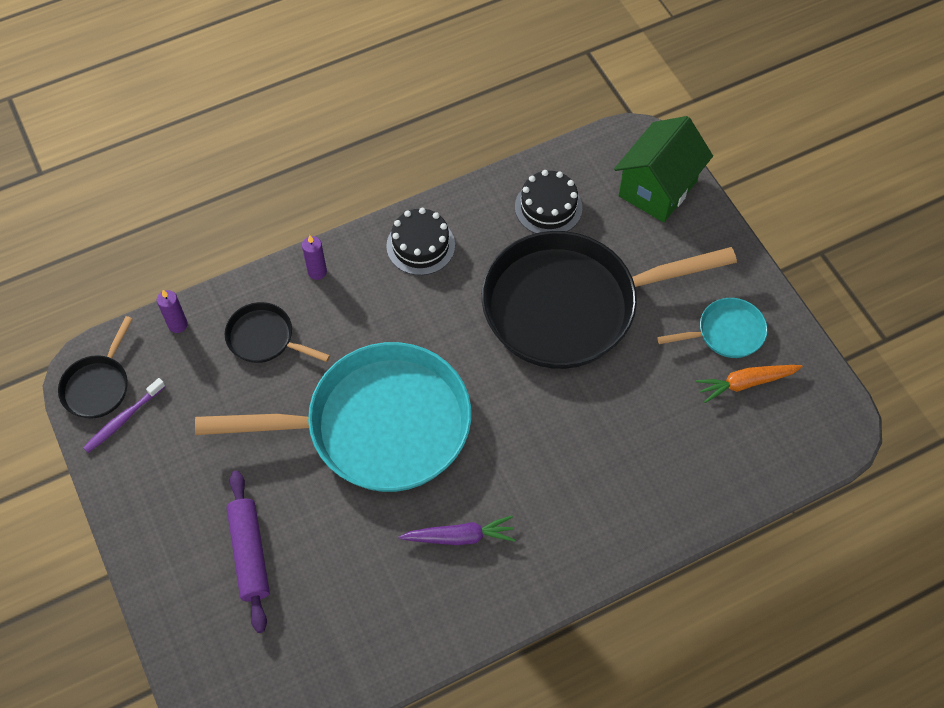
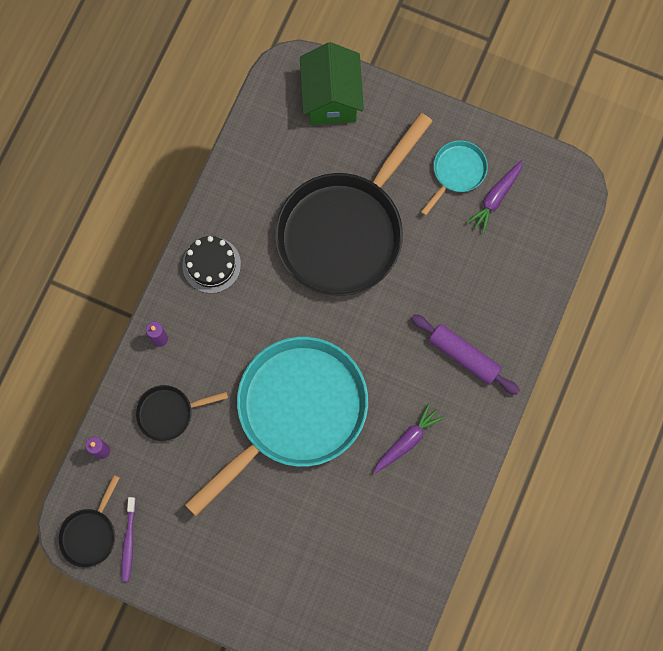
camera: 40 degrees left, 15 degrees up
black pan [58,316,133,419] -> black pan turned 45 degrees clockwise [57,475,120,568]
purple rolling pin [227,471,270,633] -> purple rolling pin moved to [411,314,520,395]
black cake [515,170,582,233] -> none
orange carrot [696,365,803,403] -> purple carrot [466,160,523,234]

